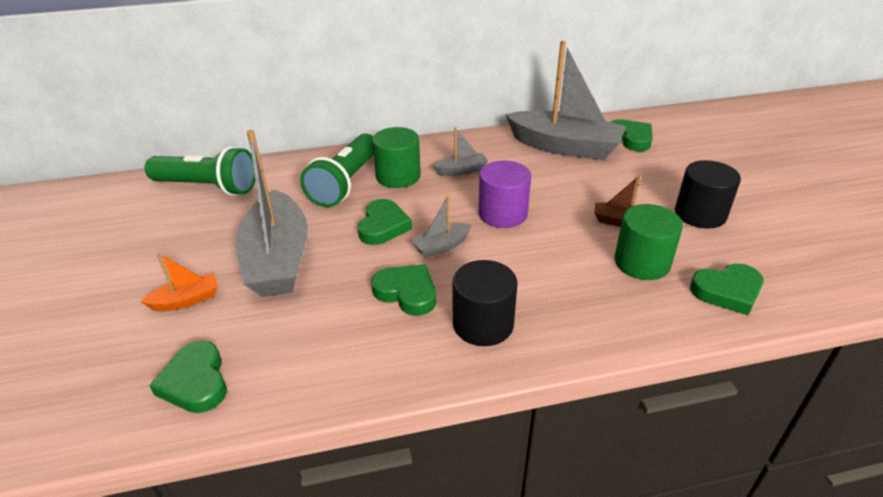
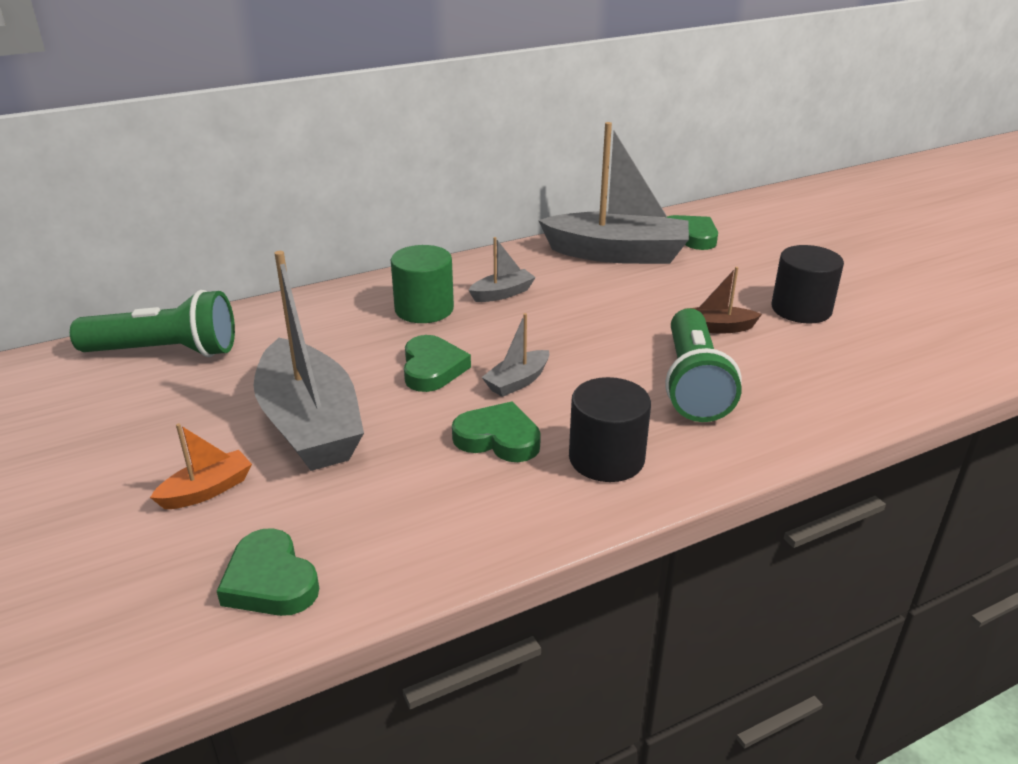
camera: 15 degrees left, 5 degrees down
green flashlight [300,133,374,207] -> green flashlight moved to [665,308,742,422]
purple cylinder [478,161,531,228] -> none
green cylinder [615,204,683,280] -> none
green heart [690,264,764,315] -> none

